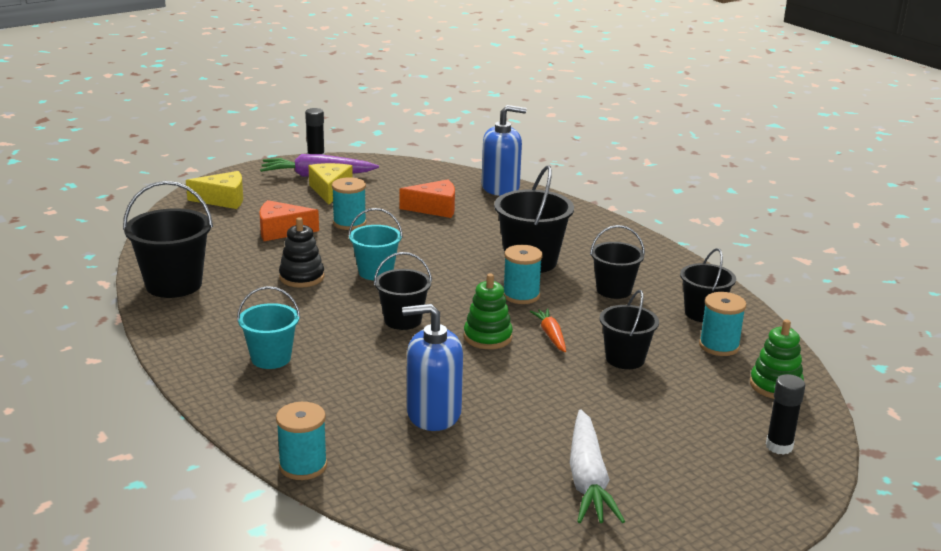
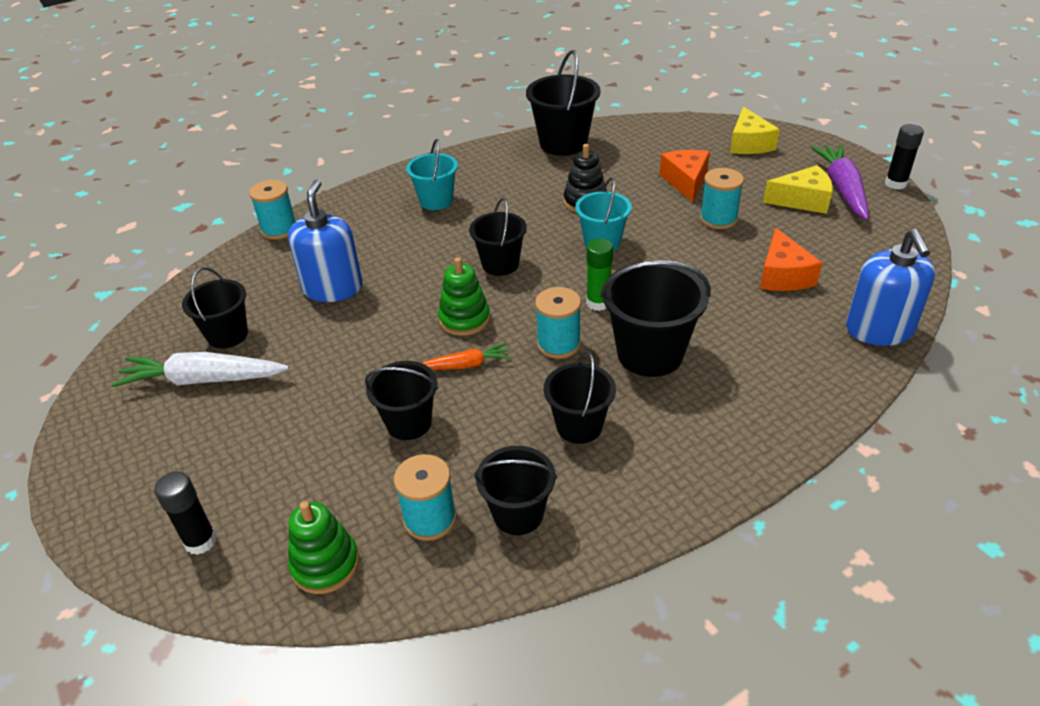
camera: 95 degrees right, 15 degrees up
none -> black bucket [182,267,248,349]
none -> green glue stick [586,239,613,311]

